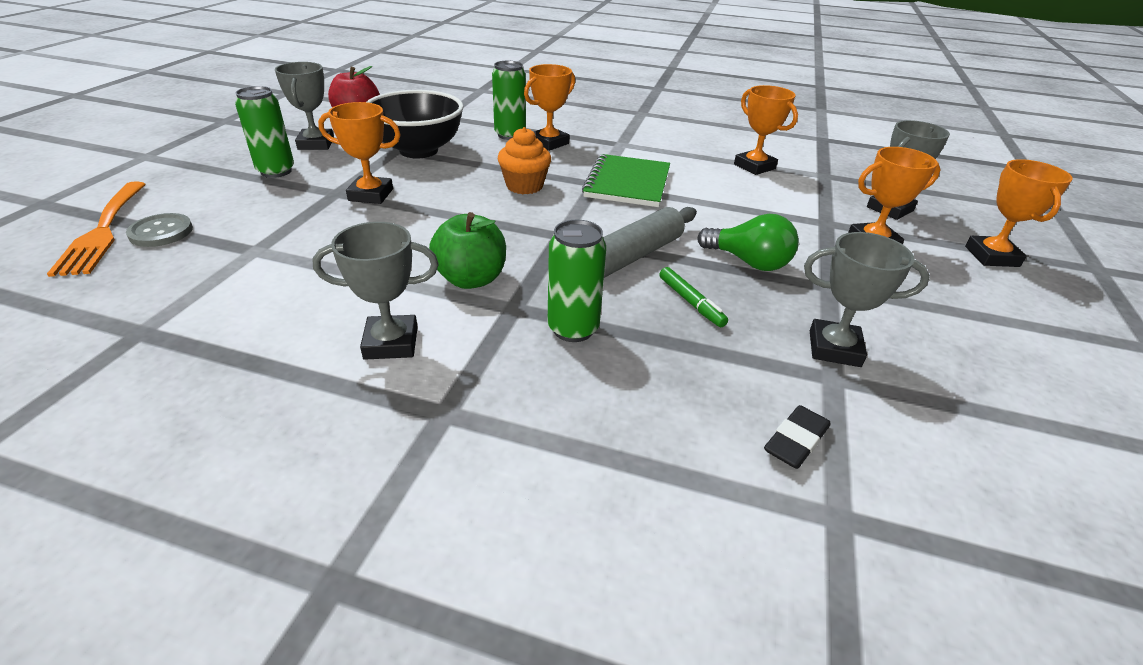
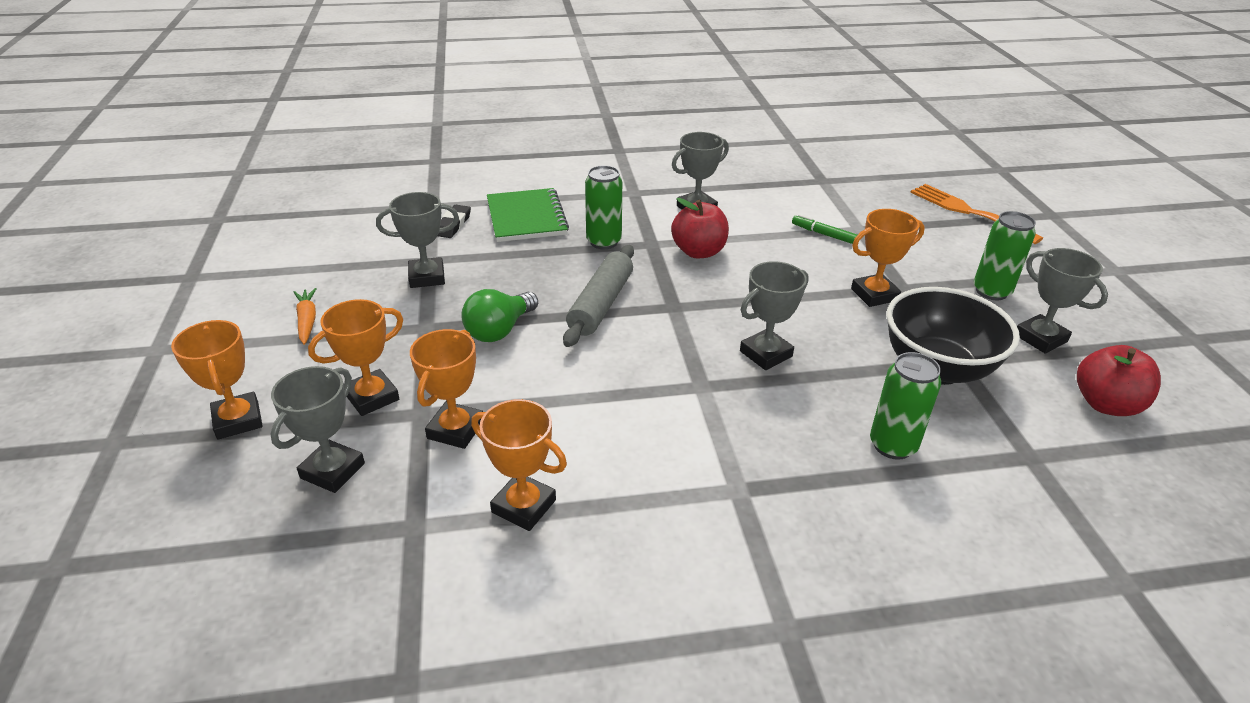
camera: 155 degrees right, 0 degrees up
grey button [126,213,193,247] -> none
green apple [429,212,506,289] -> red apple [671,198,729,258]
orange cupcake [498,127,551,194] -> grey trophy [740,261,809,370]
orange trophy [524,64,575,151] -> orange trophy moved to [410,329,483,449]
green notebook [582,154,670,207] -> green notebook moved to [487,188,569,242]
green marker [660,267,728,327] -> green marker moved to [792,214,858,244]
green light bulb [698,214,799,271] -> green light bulb turned 60 degrees counterclockwise [461,289,538,342]
none -> orange carrot [294,288,316,345]

